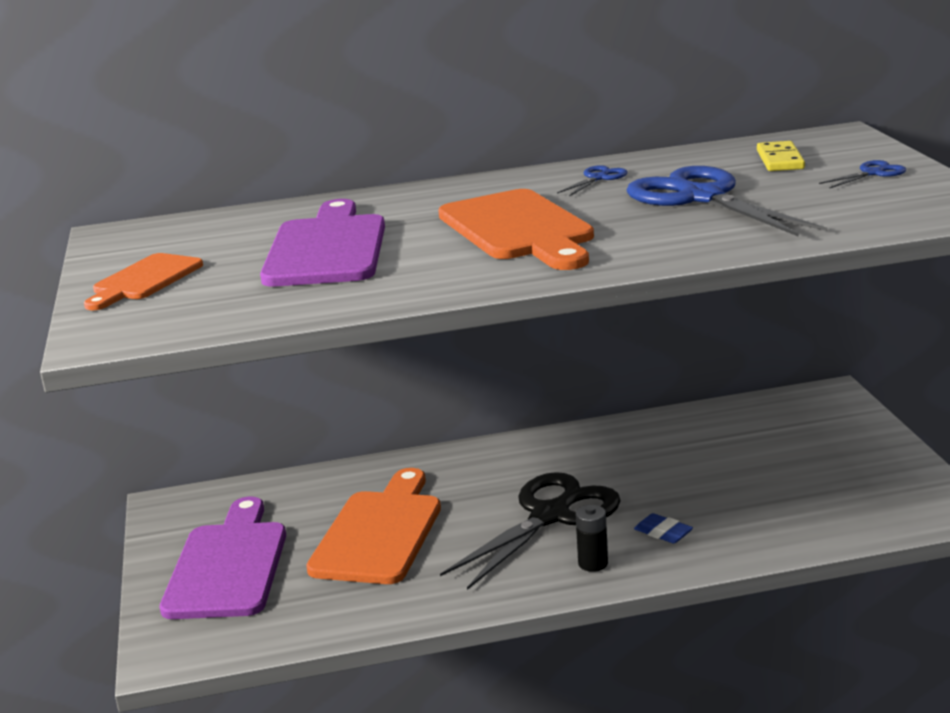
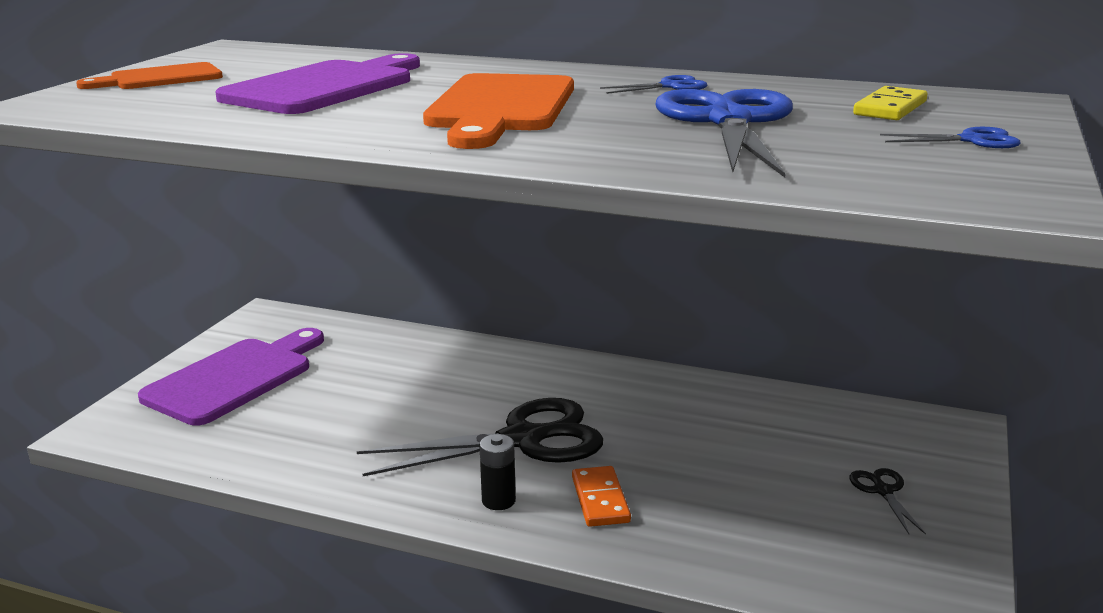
camera: 30 degrees right, 0 degrees up
orange cutting board [306,468,441,584] -> none
blue eraser [634,513,693,544] -> orange domino [572,466,631,527]
none -> black scissors [850,468,926,535]

